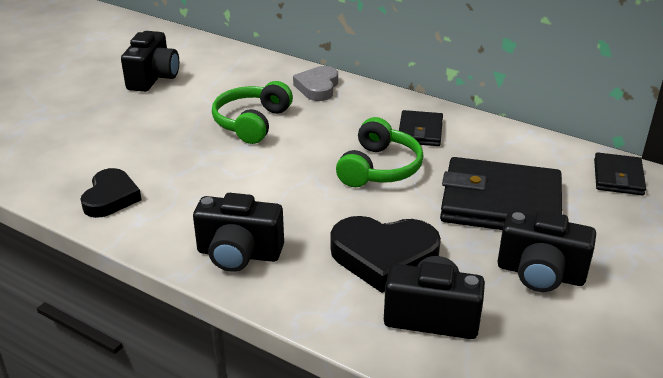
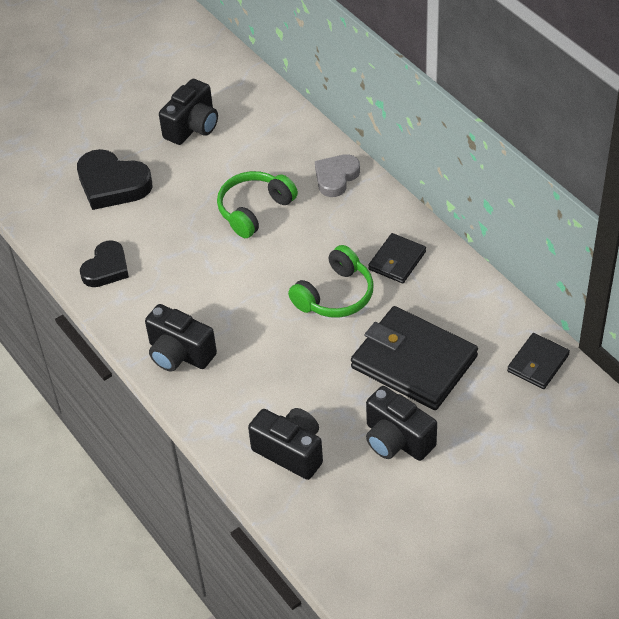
camera: 25 degrees right, 15 degrees up
black heart [331,216,441,293] -> black heart moved to [77,149,152,210]

